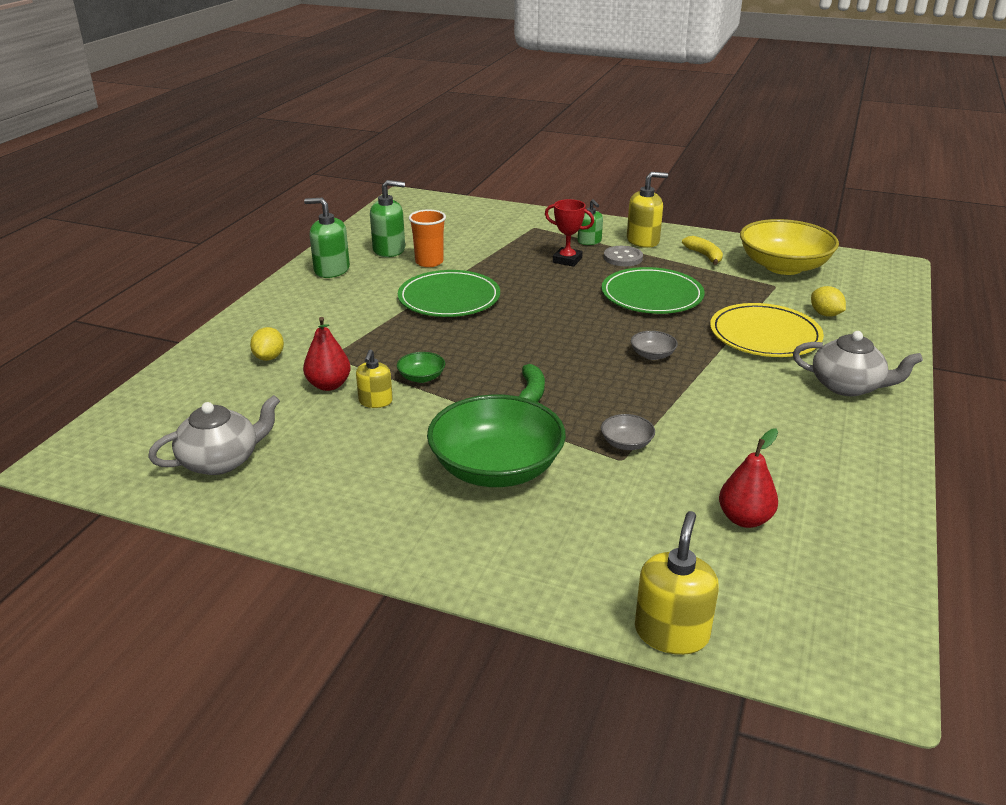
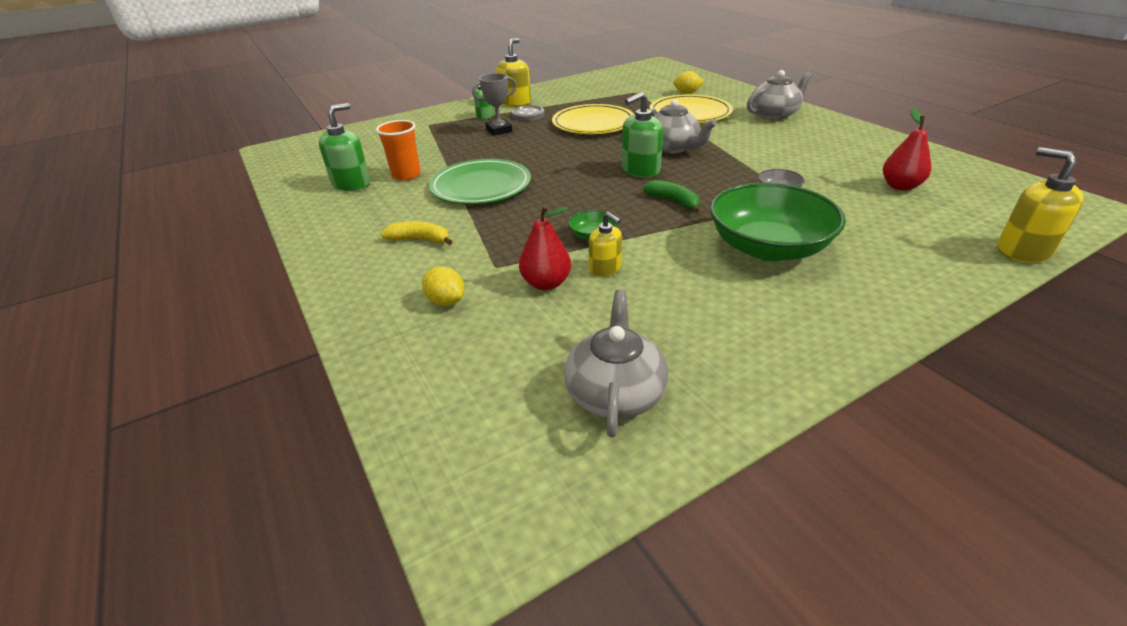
camera: 50 degrees left, 5 degrees up
green soap dispenser [304,198,350,278] -> green soap dispenser moved to [622,92,663,178]
red trophy [545,199,594,267] -> grey trophy [472,73,517,136]
green plate [602,267,705,314] -> yellow plate [552,104,634,134]
grey bowl [631,331,678,360] -> grey teapot [649,99,717,154]
yellow banana [682,236,723,265] -> yellow banana moved to [381,221,452,245]
yellow bowl [740,219,839,275] -> none

